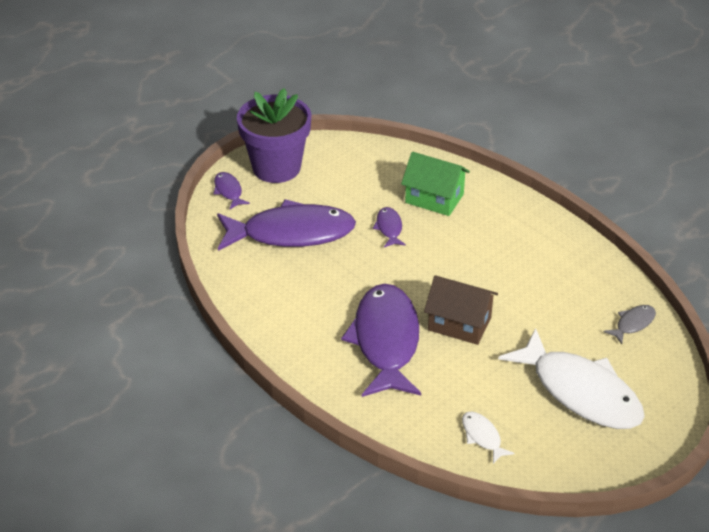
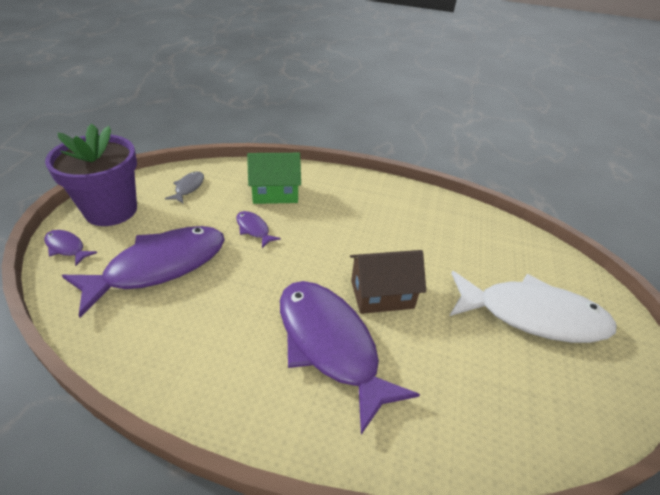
camera: 35 degrees left, 0 degrees up
white fish [462,411,515,464] -> none
grey fish [603,305,656,344] -> grey fish moved to [165,171,204,203]

